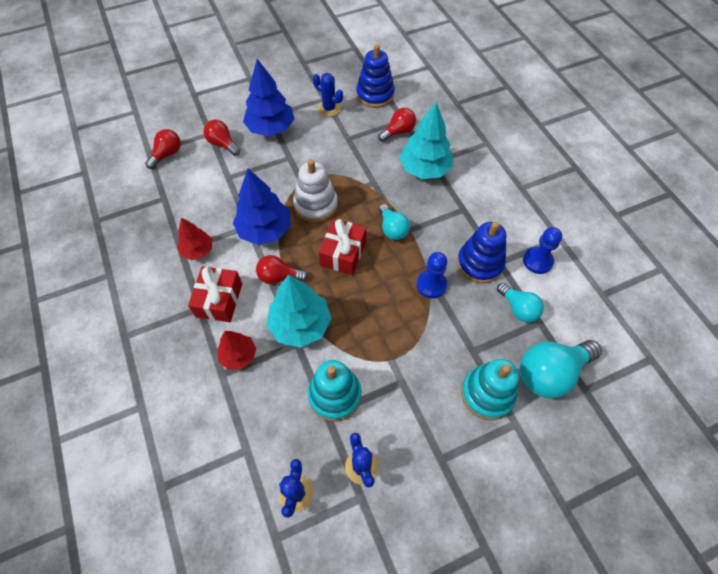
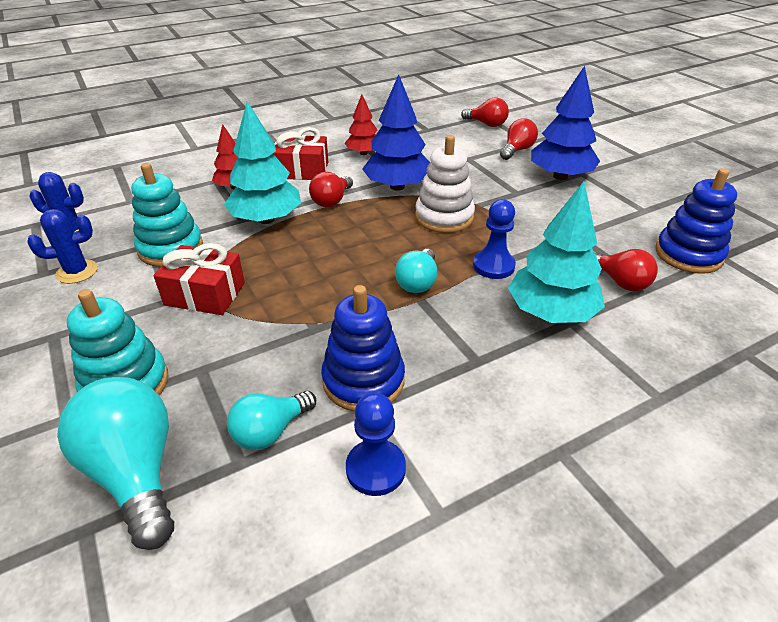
camera: 85 degrees right, 20 degrees down
red light bulb [256,255,308,284] -> red light bulb turned 150 degrees counterclockwise [309,172,353,207]
blue cactus [313,73,343,117] -> none
red gift [319,219,366,275] -> red gift moved to [154,243,245,315]
turquoise light bulb [379,204,410,240] -> turquoise light bulb turned 45 degrees counterclockwise [395,249,437,293]
blue pawn [417,252,447,298] -> blue pawn moved to [473,199,516,279]

